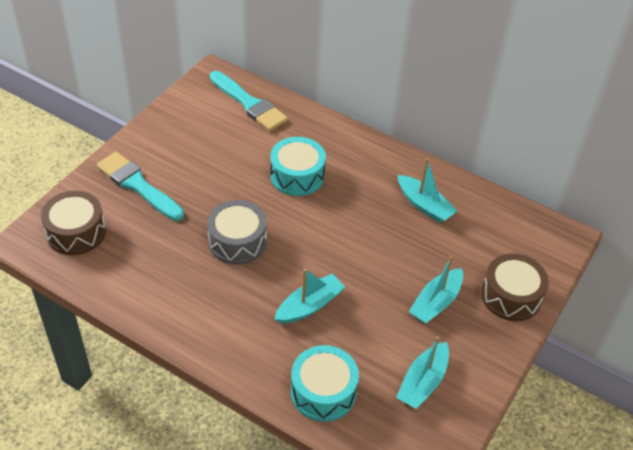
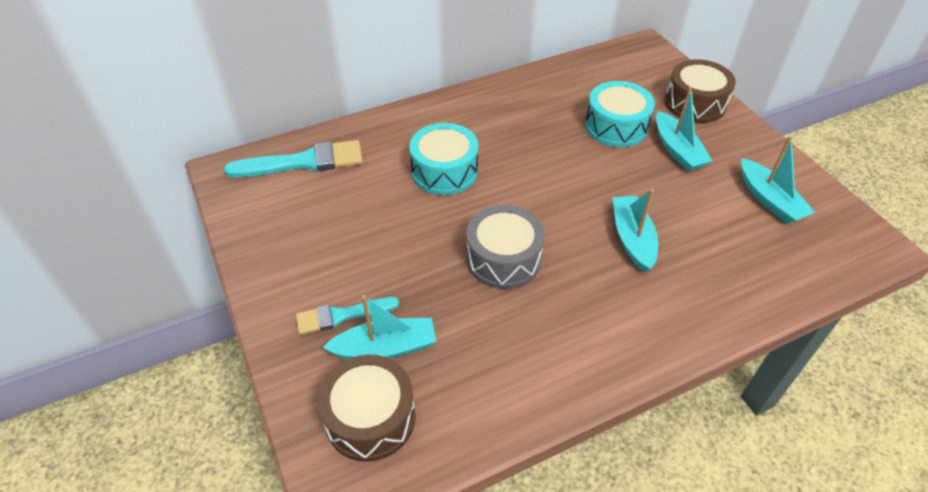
camera: 55 degrees left, 0 degrees up
turquoise brush [96,152,184,221] -> turquoise brush [296,297,399,334], size x0.62
turquoise drum [291,345,359,422] -> turquoise drum moved to [585,81,655,147]
turquoise boat [397,158,457,223] -> turquoise boat moved to [323,295,436,359]

